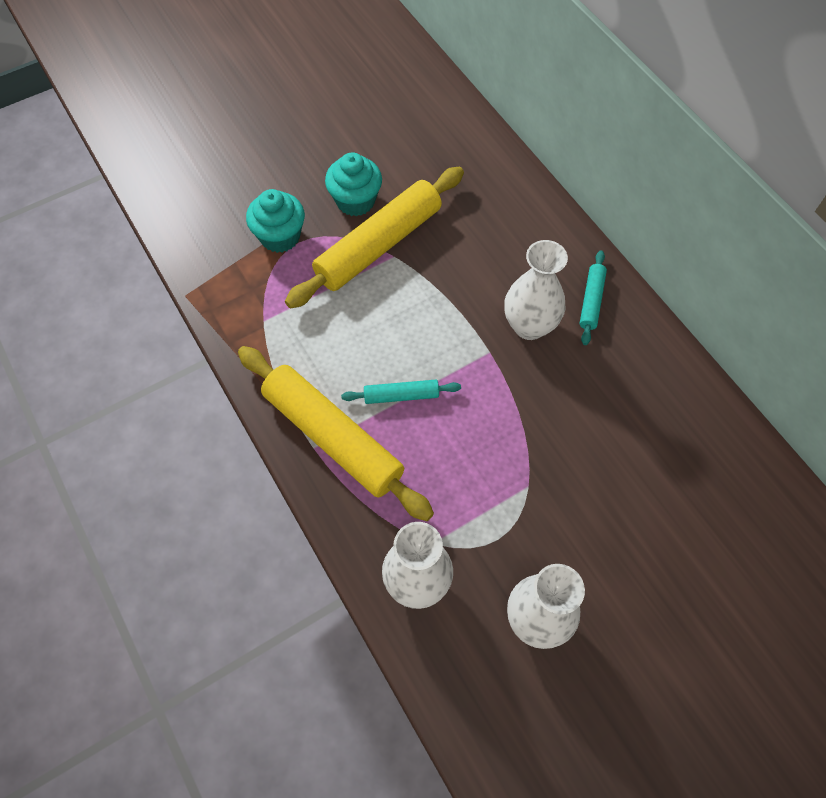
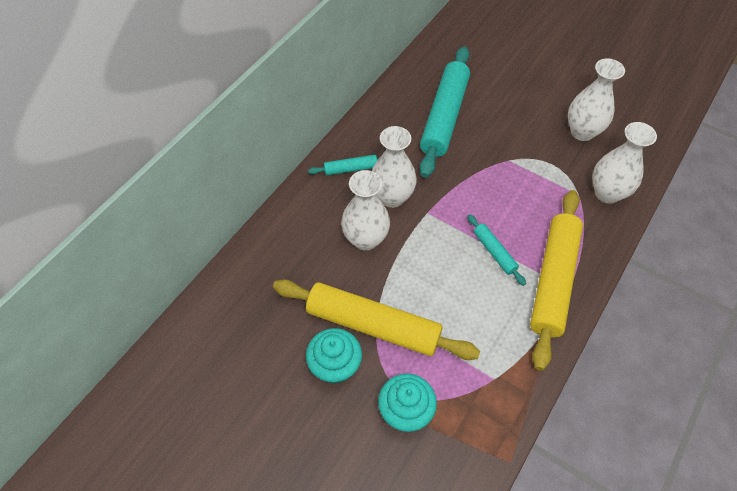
camera: 115 degrees left, 5 degrees down
none -> white vase [341,170,390,251]
none -> turquoise rolling pin [419,47,470,178]

